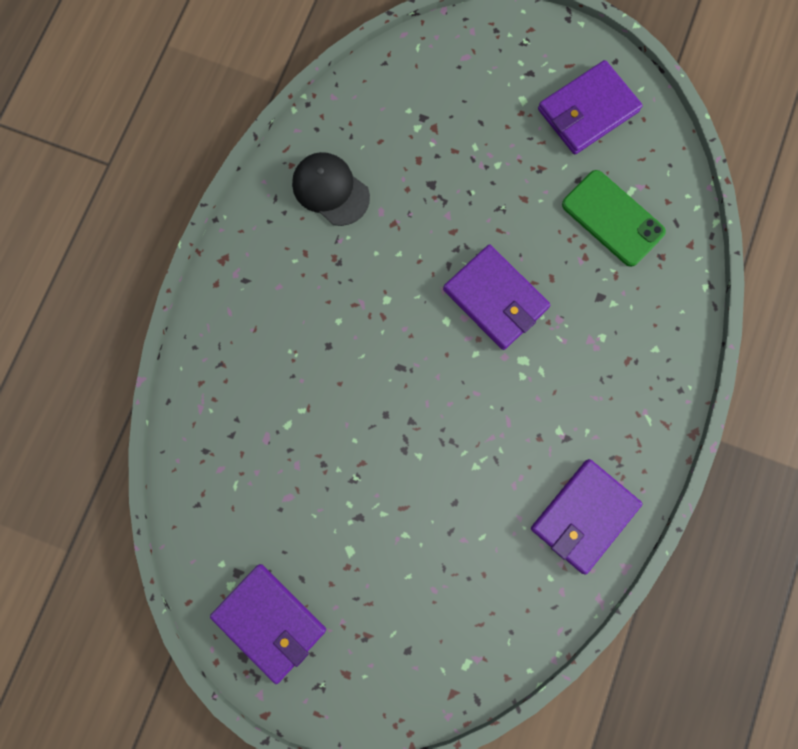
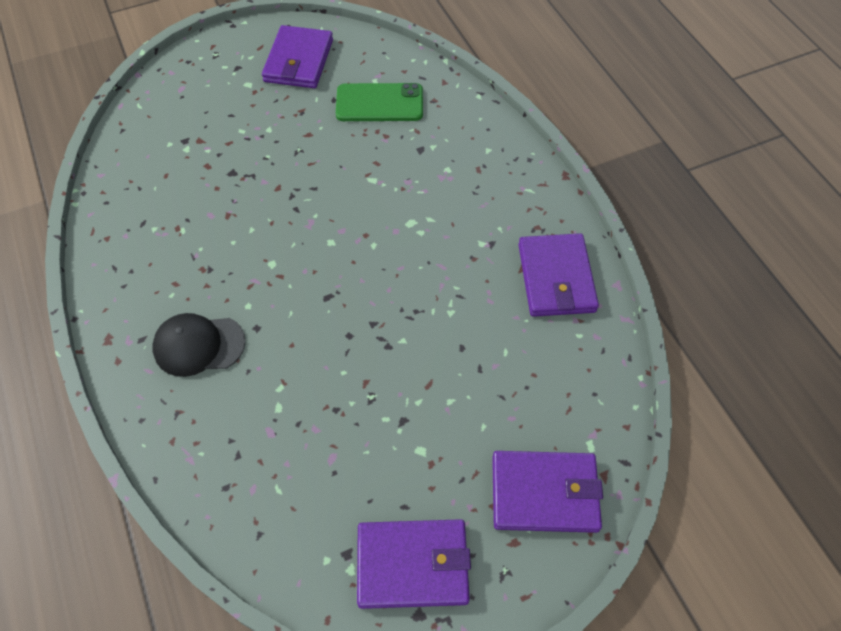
camera: 45 degrees left, 20 degrees down
black cap [292,152,370,226] -> black cap moved to [152,313,246,377]
purple wallet [443,244,550,350] -> purple wallet moved to [492,451,603,533]

